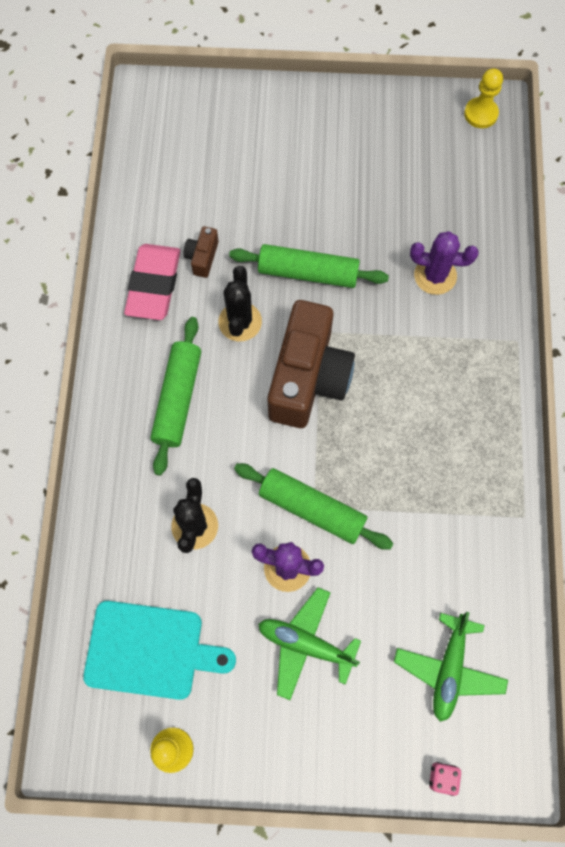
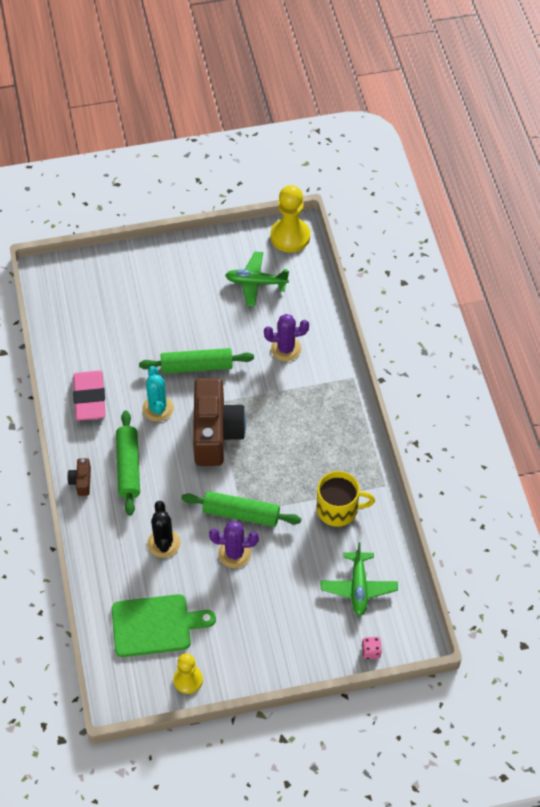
camera: 15 degrees left, 15 degrees down
turquoise cutting board [83,601,236,700] -> green cutting board [112,594,216,657]
brown camera [183,226,219,278] -> brown camera moved to [67,458,91,496]
black cactus [218,266,262,341] -> turquoise cactus [142,366,174,422]
green plane [258,587,361,700] -> green plane moved to [225,251,289,307]
yellow pawn [464,68,503,128] -> yellow pawn [271,185,310,252], size x1.63
none -> yellow mug [317,471,375,527]

